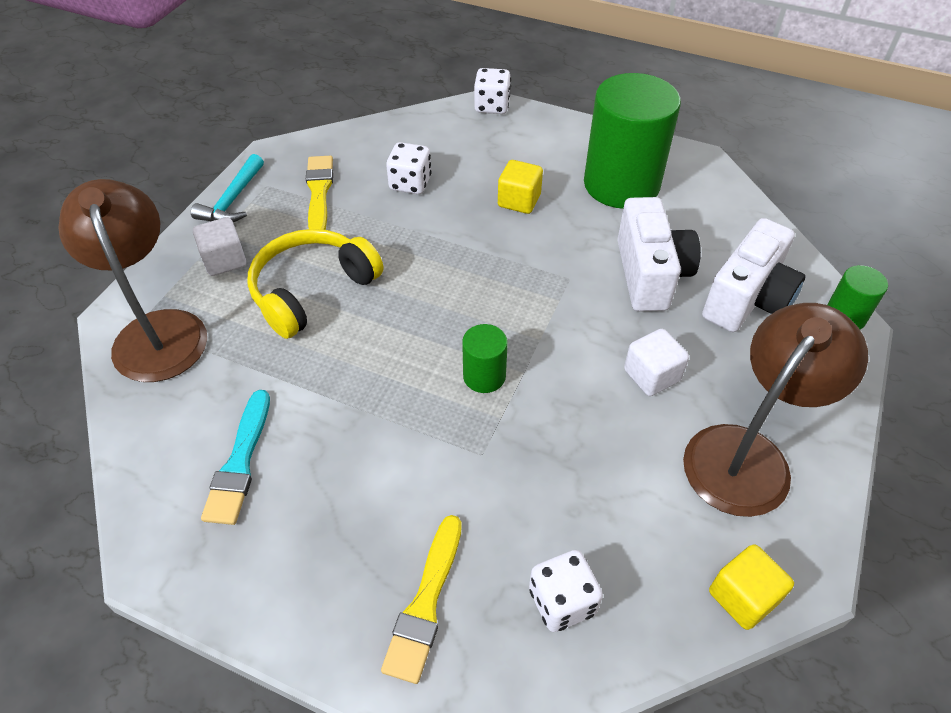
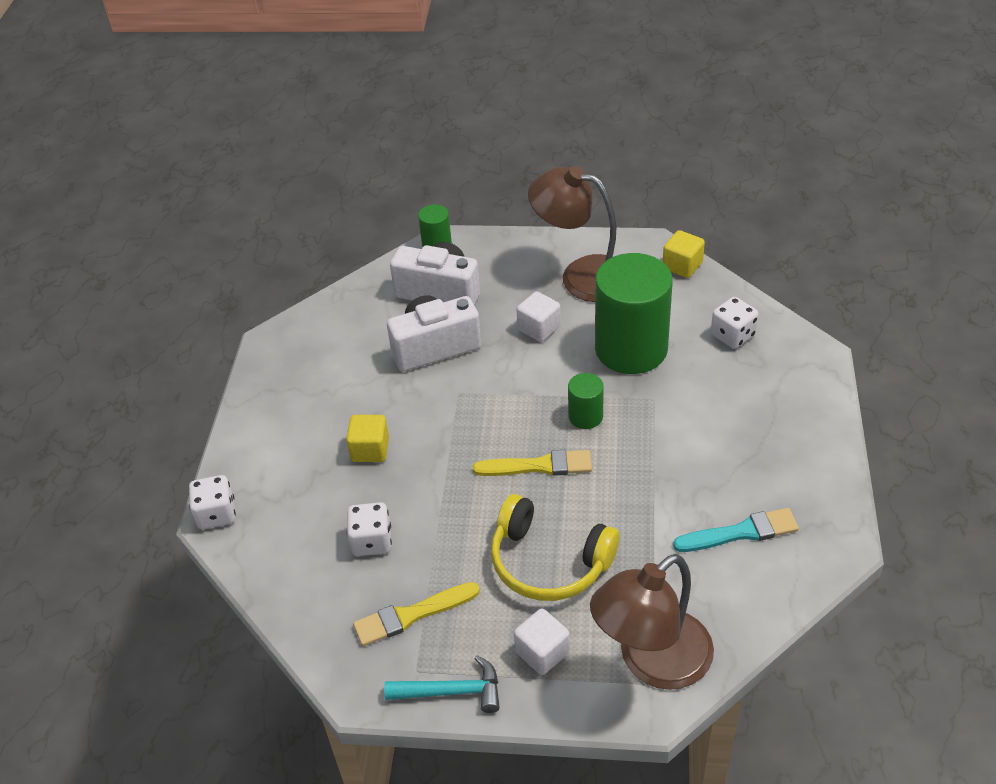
camera: 105 degrees left, 5 degrees down
yellow brush [381,515,462,684] -> yellow brush moved to [473,450,592,476]
green cylinder [584,73,681,209] -> green cylinder moved to [595,253,673,374]

